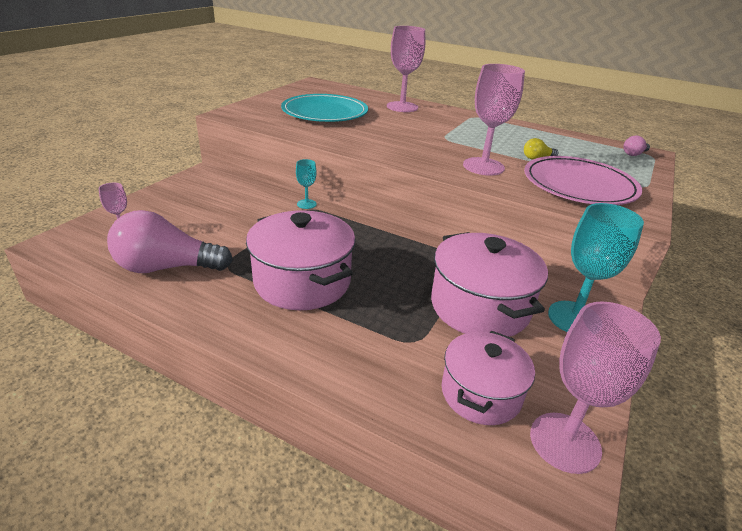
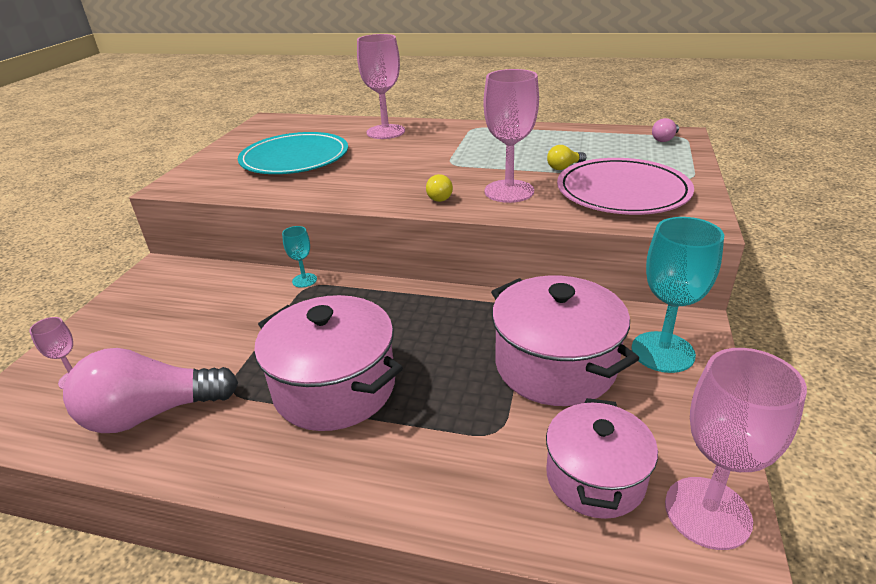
camera: 10 degrees left, 0 degrees up
none -> yellow light bulb [426,174,453,202]

